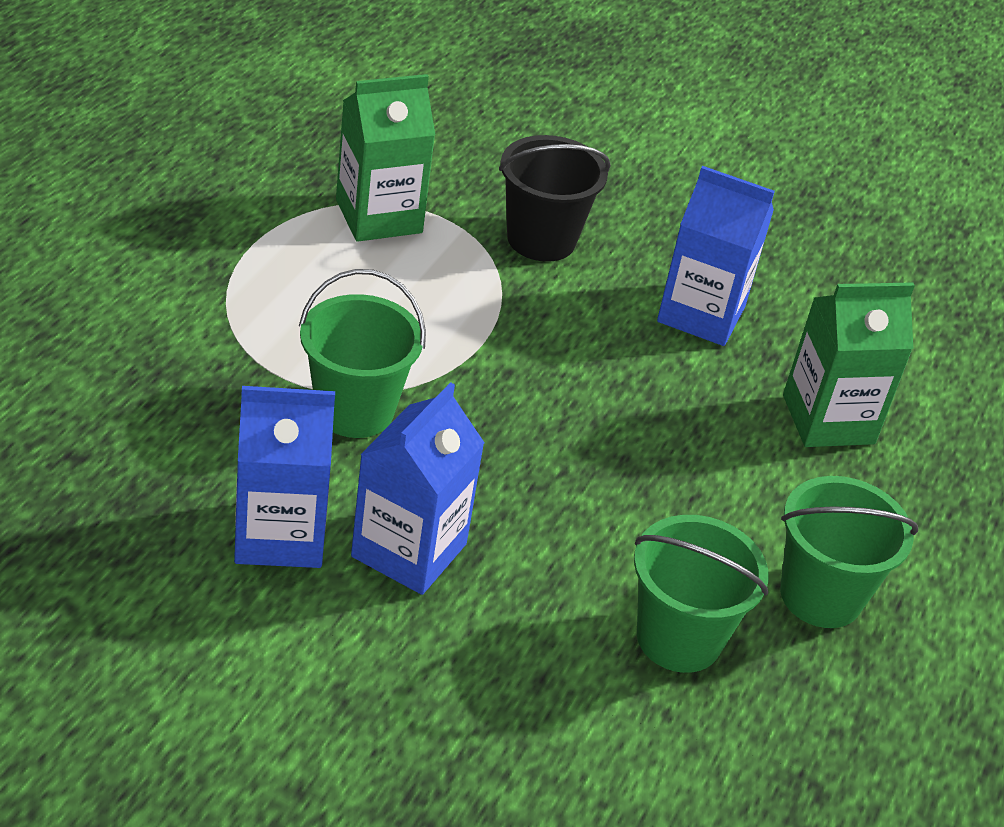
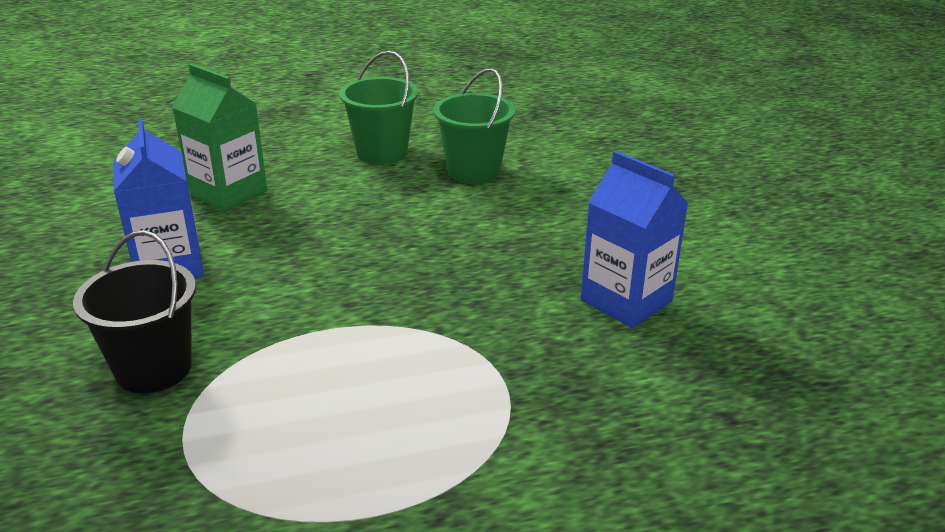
camera: 125 degrees left, 10 degrees down
green bucket [299,269,426,438] -> none
green carton [336,74,435,242] -> none
blue carton [351,382,484,595] -> none

